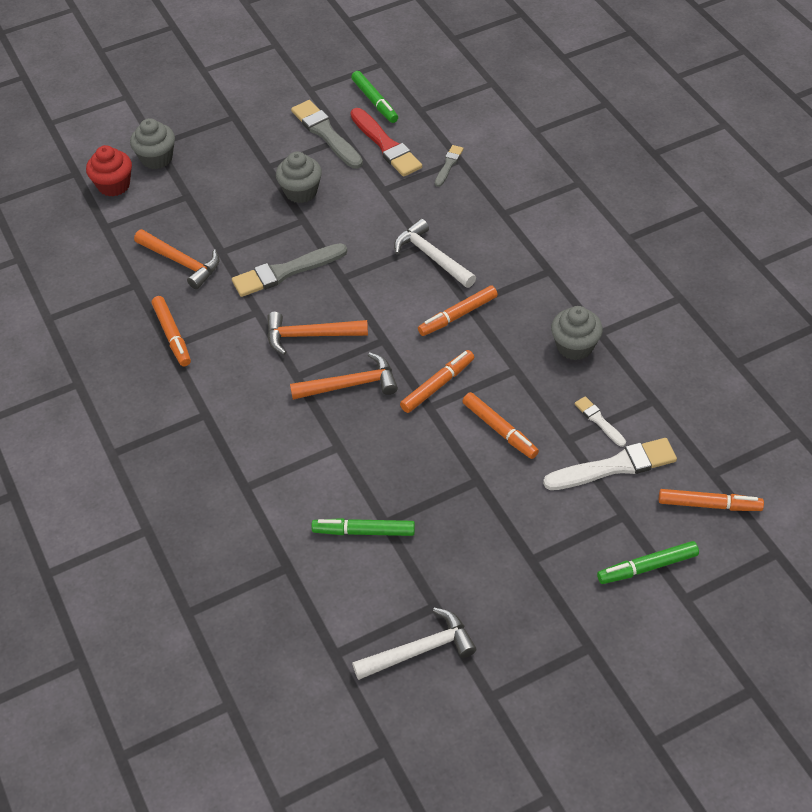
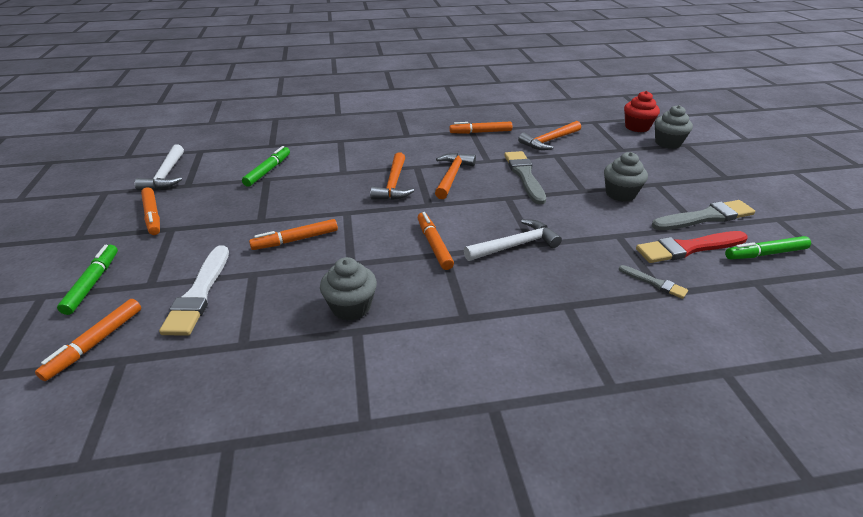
camera: 105 degrees right, 15 degrees down
orange marker [400,350,474,413] -> orange marker moved to [141,187,160,235]
white brush [575,396,626,447] -> none

